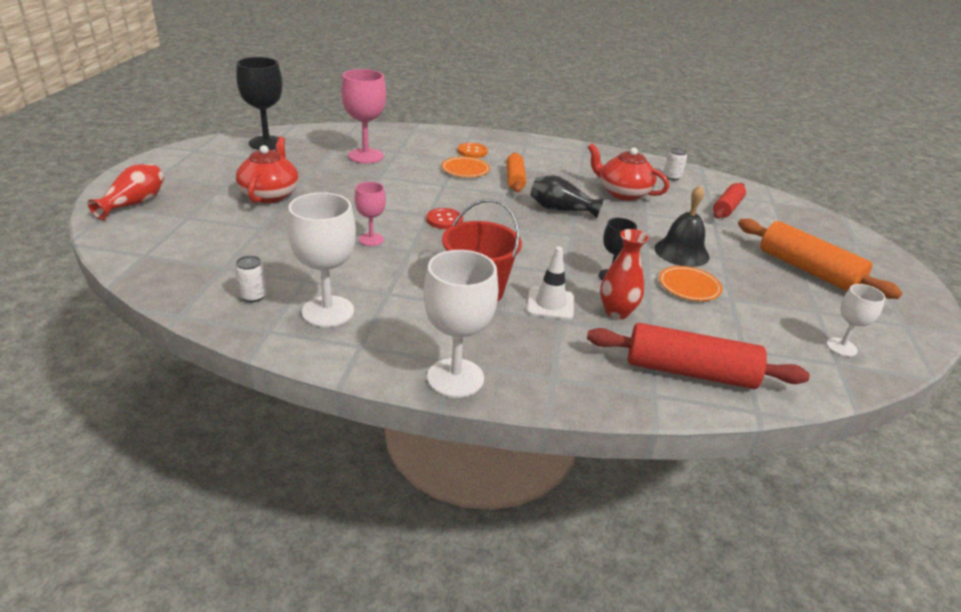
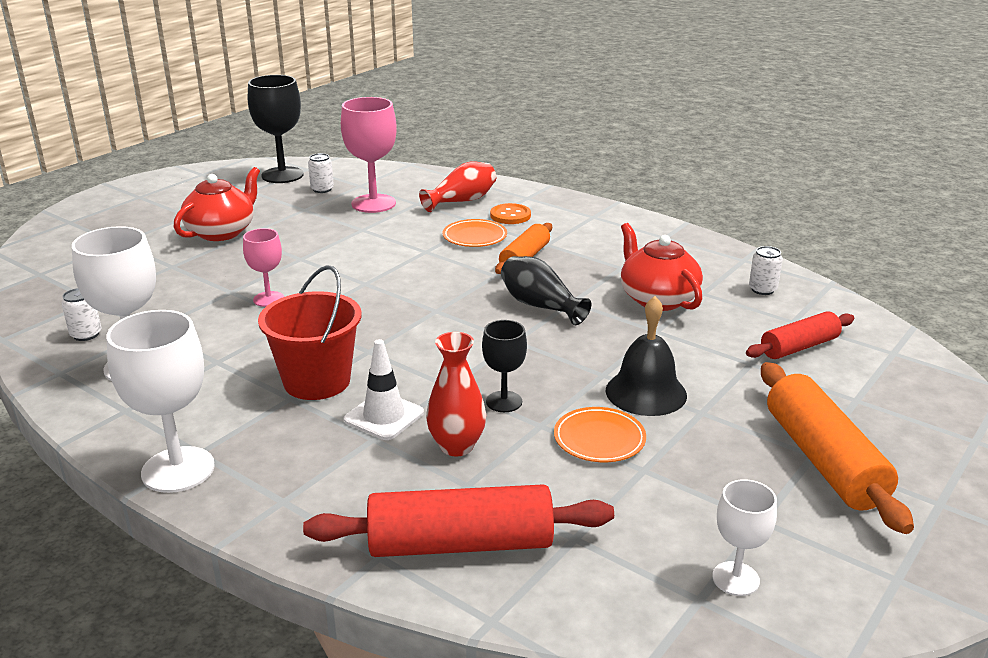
camera: 30 degrees right, 5 degrees down
red vase [87,164,164,220] -> red vase moved to [419,161,496,212]
red button [426,208,463,229] -> none
red rolling pin [587,323,810,389] -> red rolling pin turned 45 degrees counterclockwise [303,485,614,557]
none -> white can [308,153,334,193]

